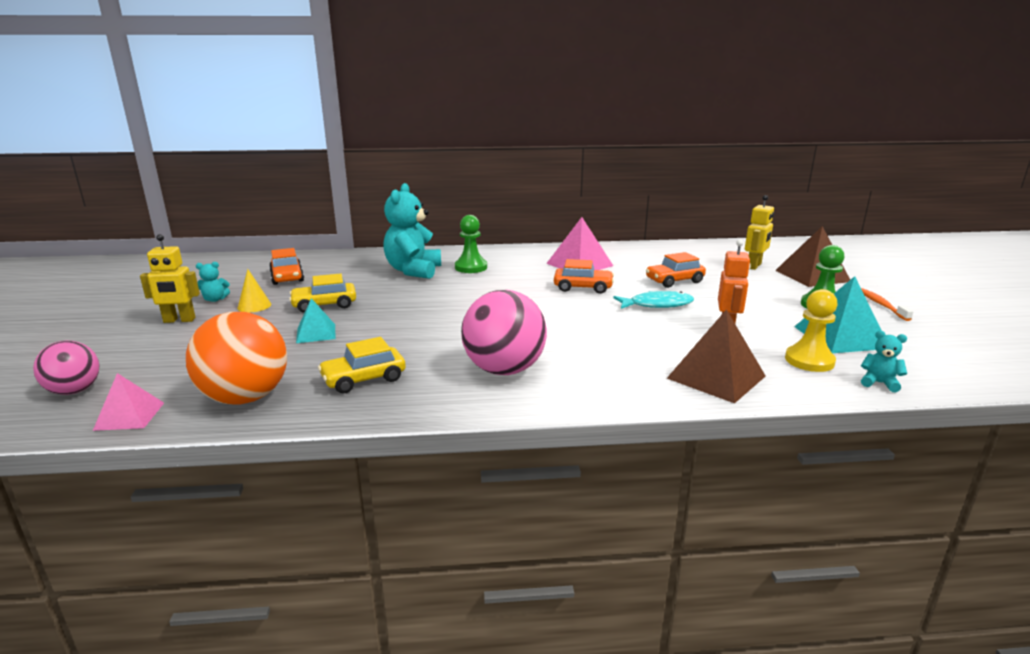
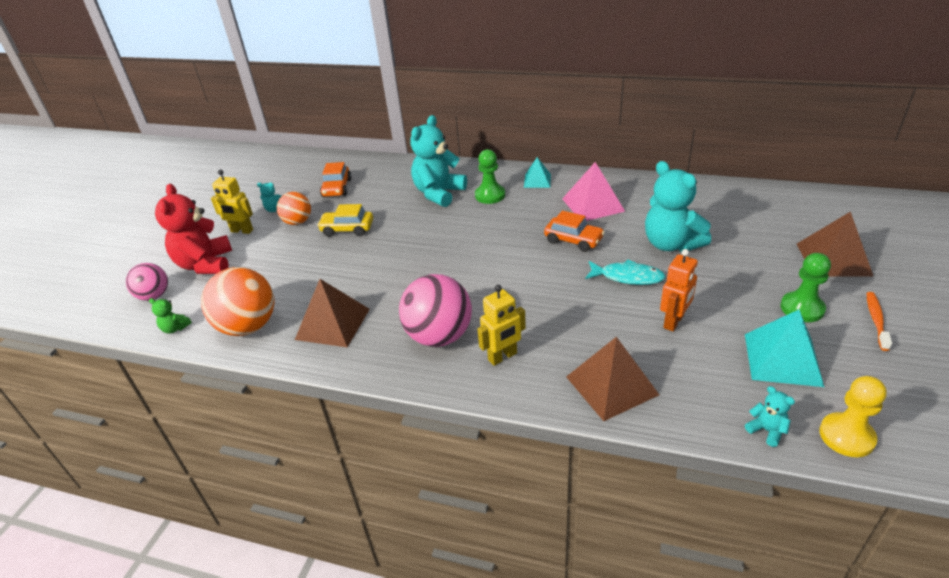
camera: 25 degrees right, 15 degrees up
pink pyramid [93,373,164,431] -> green teddy bear [149,298,192,334]
yellow cone [238,269,271,313] -> orange ball [277,192,311,225]
turquoise pyramid [296,298,336,343] -> turquoise pyramid moved to [524,157,551,188]
yellow car [318,337,406,393] -> brown pyramid [295,279,370,347]
orange car [646,252,706,288] -> turquoise teddy bear [645,161,711,252]
yellow robot [745,195,774,270] -> yellow robot moved to [477,285,526,366]
yellow pawn [785,289,838,372] -> yellow pawn moved to [820,376,887,457]
none -> red teddy bear [155,184,232,274]

